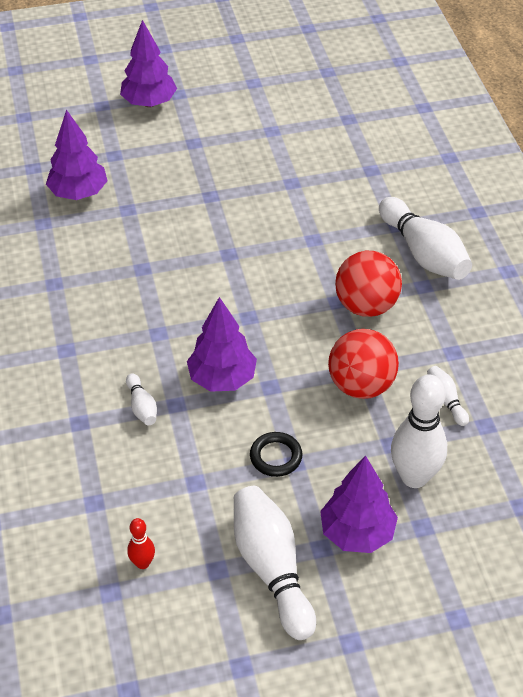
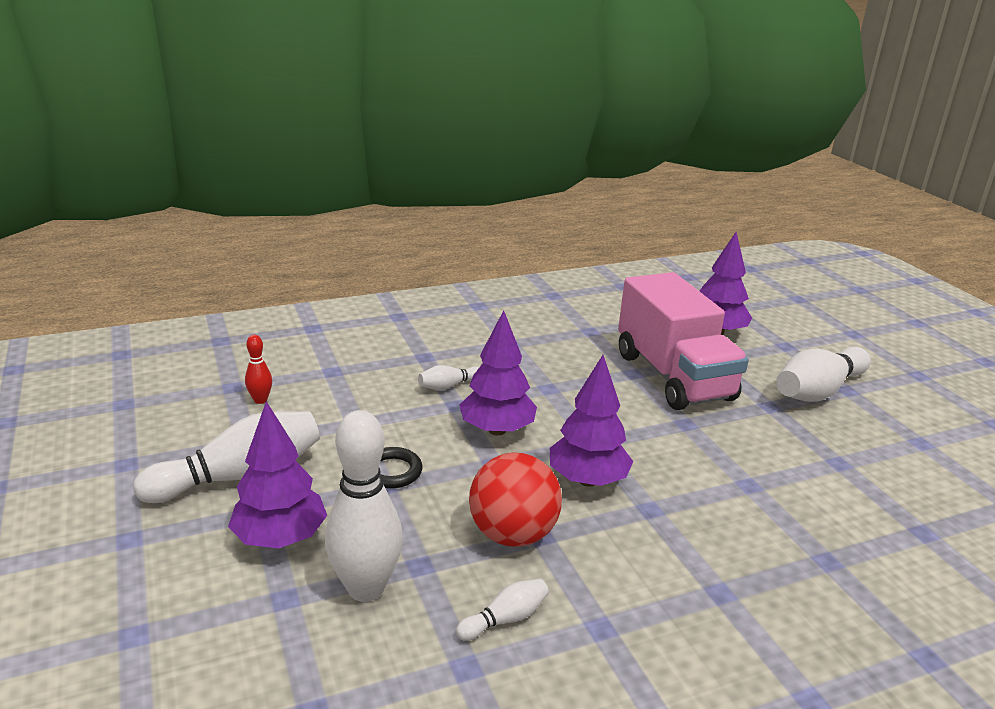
camera: 80 degrees right, 20 degrees down
purple tree [120,20,177,107] -> purple tree moved to [550,355,633,487]
red ball [335,251,402,317] -> none
white bowling pin [379,197,472,280] -> white bowling pin moved to [776,347,871,402]
none -> pink truck [618,272,749,410]

